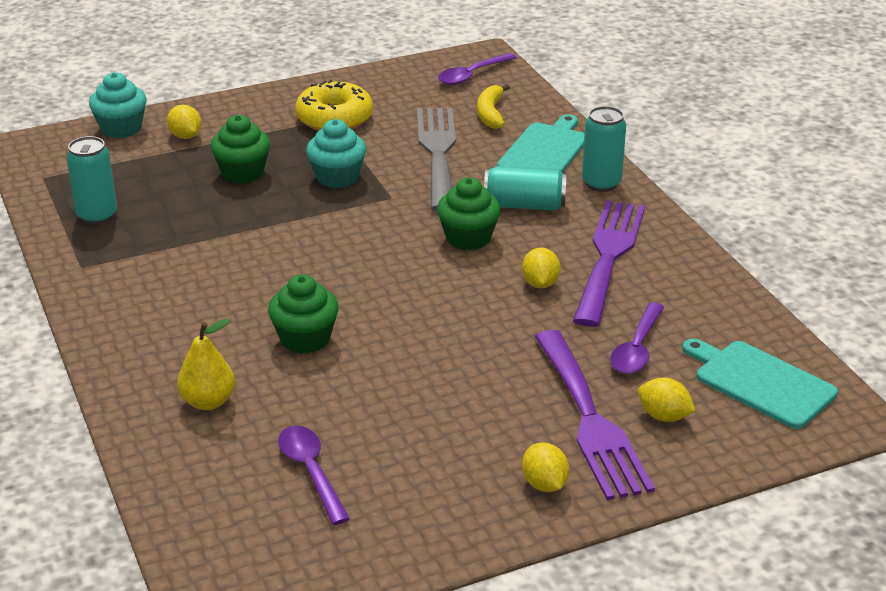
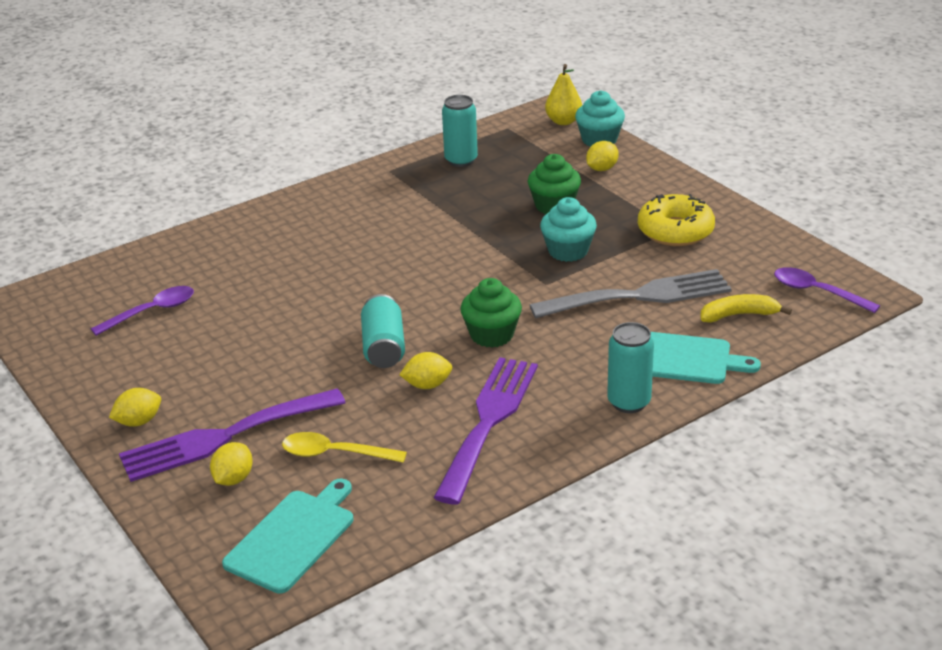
camera: 80 degrees right, 0 degrees up
yellow pear [177,319,235,410] -> yellow pear moved to [545,64,582,125]
green cupcake [268,274,339,354] -> none
turquoise can [484,166,567,210] -> turquoise can moved to [361,294,405,368]
purple fork [573,201,645,327] -> purple fork turned 75 degrees counterclockwise [434,357,538,505]
purple spoon [610,302,664,374] -> yellow spoon [282,432,407,463]

